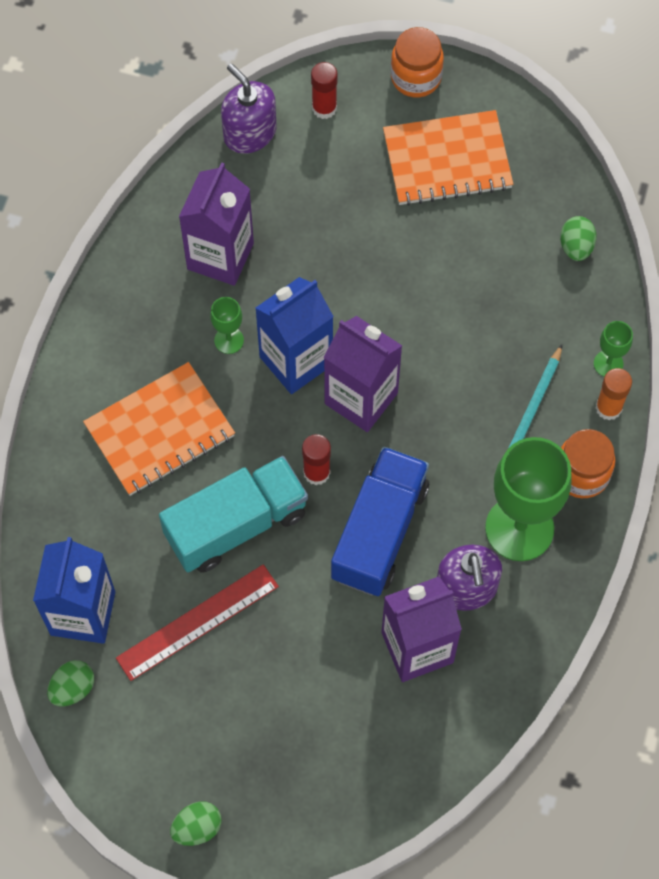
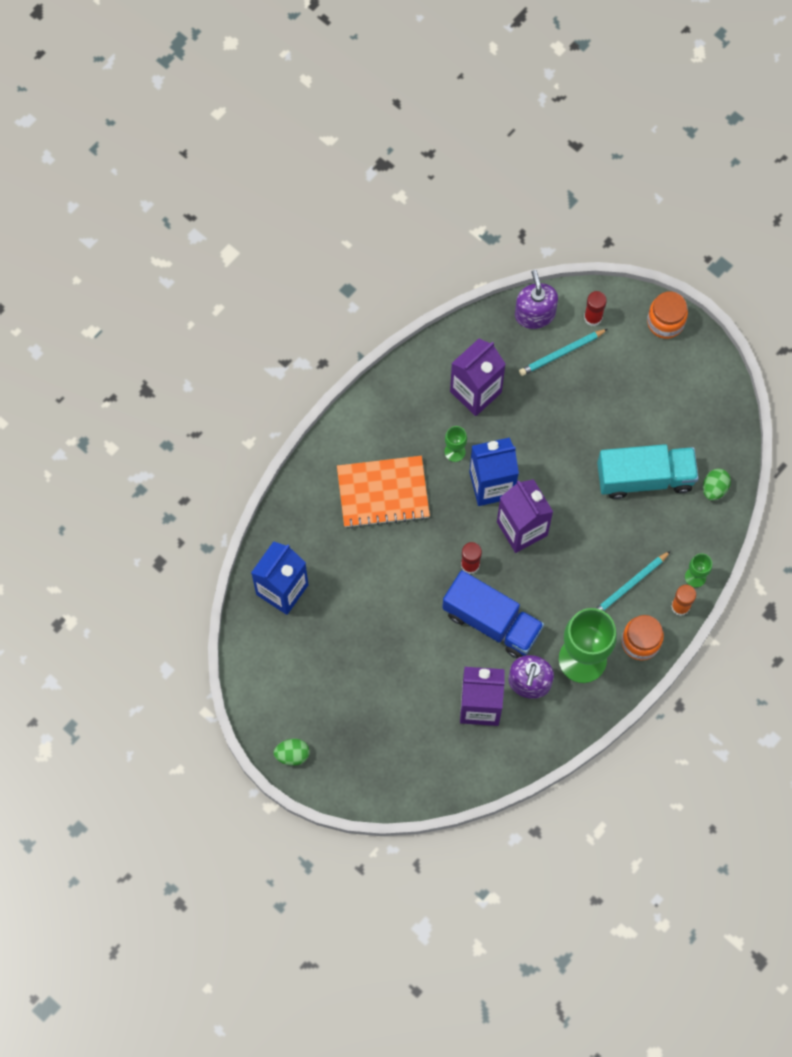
camera: 25 degrees right, 5 degrees up
green egg [47,660,94,706] -> none
red ruler [116,564,279,681] -> none
turquoise truck [159,456,308,573] -> turquoise truck moved to [597,444,699,499]
blue truck [331,447,429,596] -> blue truck turned 75 degrees clockwise [442,570,544,659]
orange notebook [383,110,513,206] -> none
none -> turquoise pencil [519,329,608,376]

